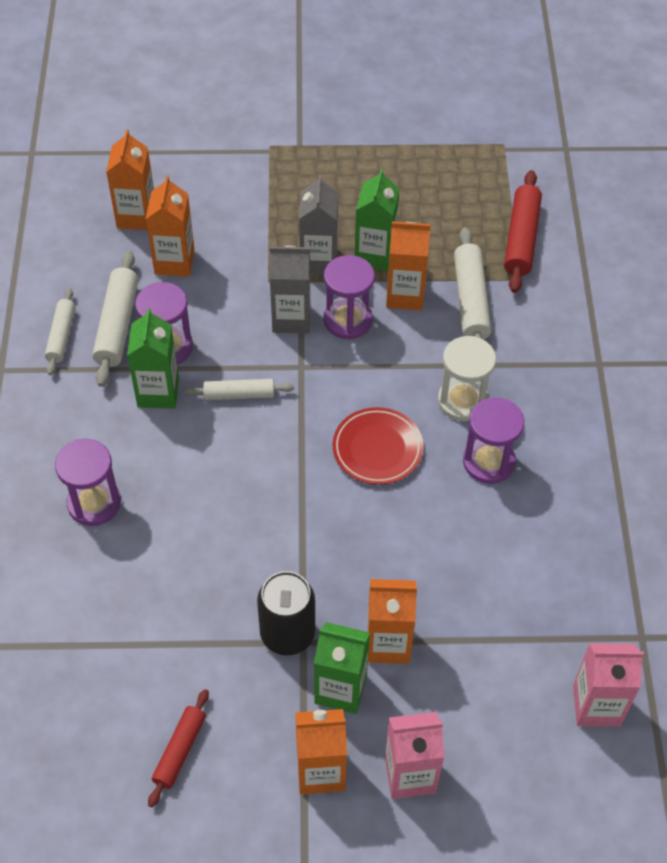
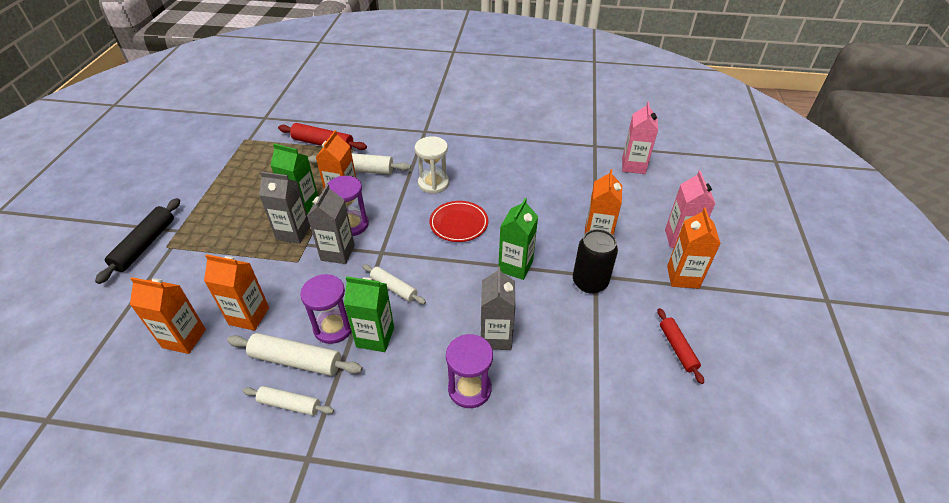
camera: 80 degrees left, 10 degrees down
red rolling pin [148,689,209,807] -> red rolling pin turned 45 degrees clockwise [658,308,704,384]
white rolling pin [183,379,294,400] -> white rolling pin turned 60 degrees counterclockwise [362,264,426,304]
green carton [314,622,370,714] -> green carton moved to [499,198,538,280]
purple hourglass [463,397,524,484] -> none
none -> black rolling pin [95,198,180,284]
none -> grey carton [481,266,515,350]

